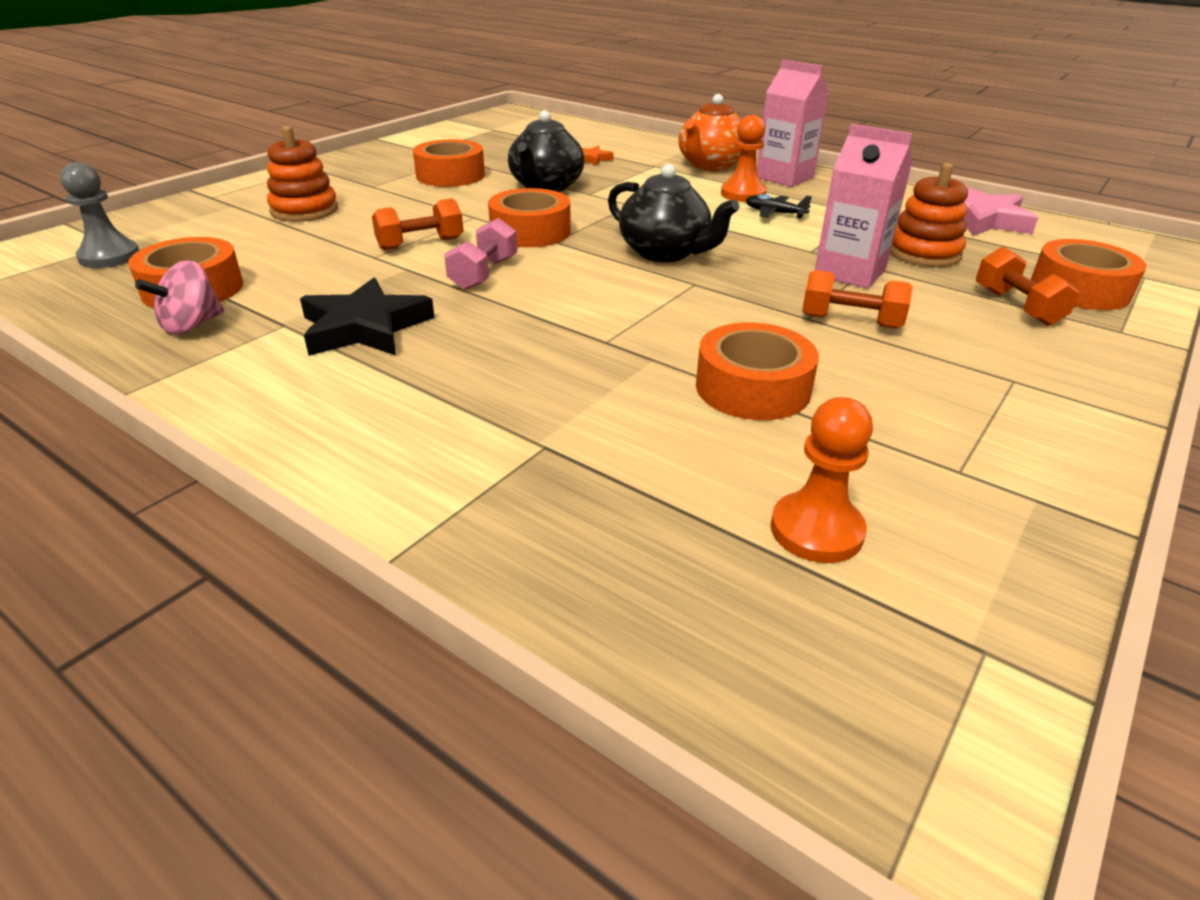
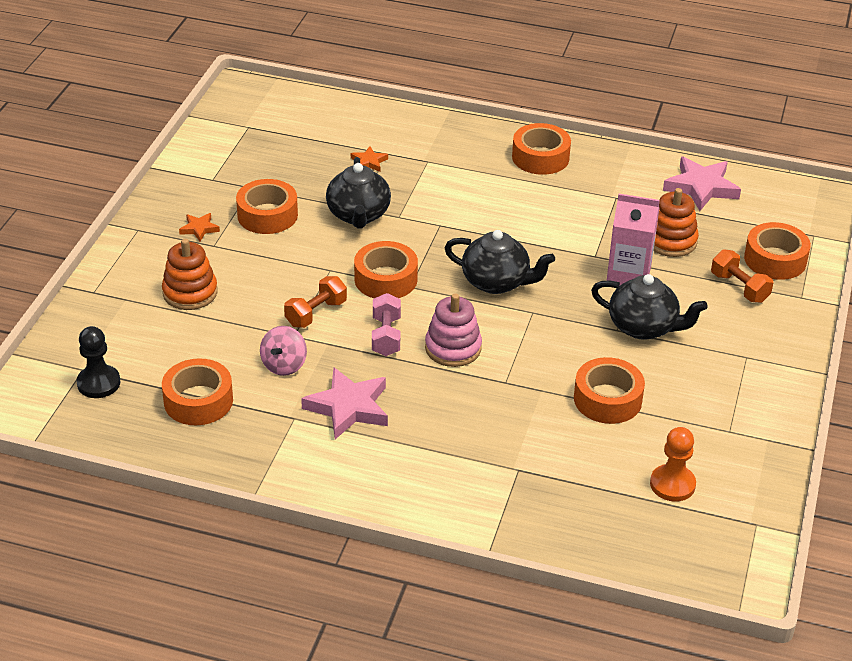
camera: 20 degrees left, 5 degrees up
grey pawn [60,162,140,268] -> black pawn [76,326,120,398]
pink spinning top [135,260,224,335] -> pink spinning top moved to [260,326,307,376]
black star [300,278,435,356] -> pink star [301,367,388,439]
orange teapot [678,94,741,171] -> none
orange pawn [721,115,767,202] -> none
black plane [746,194,812,219] -> none
pink carton [757,59,829,187] -> orange tape [512,123,571,175]
orange dumbbell [802,270,913,329] -> black teapot [591,274,708,340]
none -> orange star [179,213,220,241]
none -> pink stacking toy [425,294,482,367]

